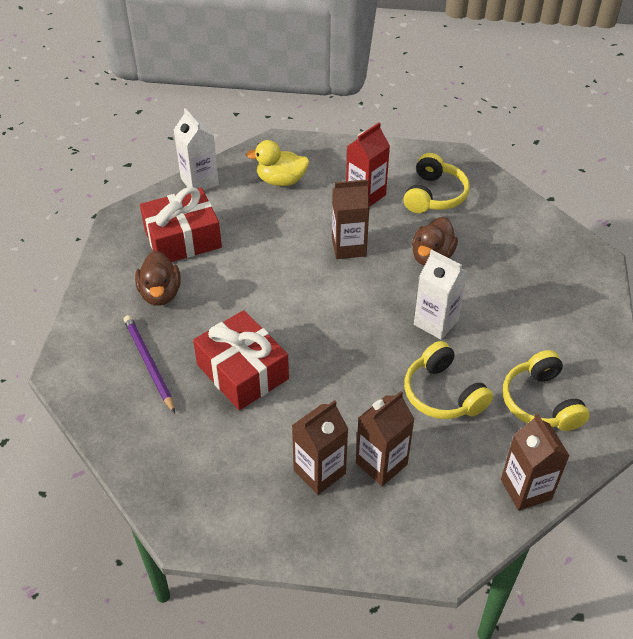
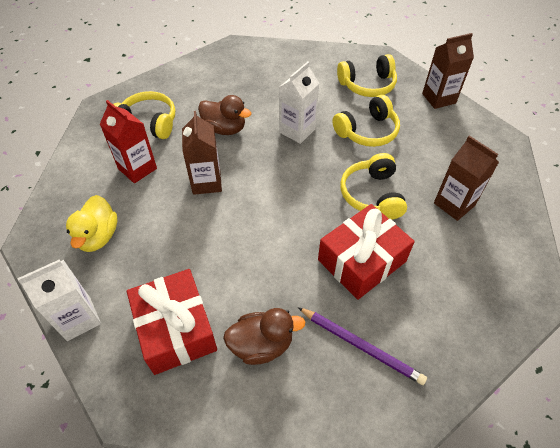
camera: 90 degrees left, 5 degrees up
purple pencil [124,315,175,413] -> purple pencil turned 120 degrees counterclockwise [298,307,427,385]
brown carton [356,391,414,486] -> none
none -> yellow headphones [340,153,407,220]

